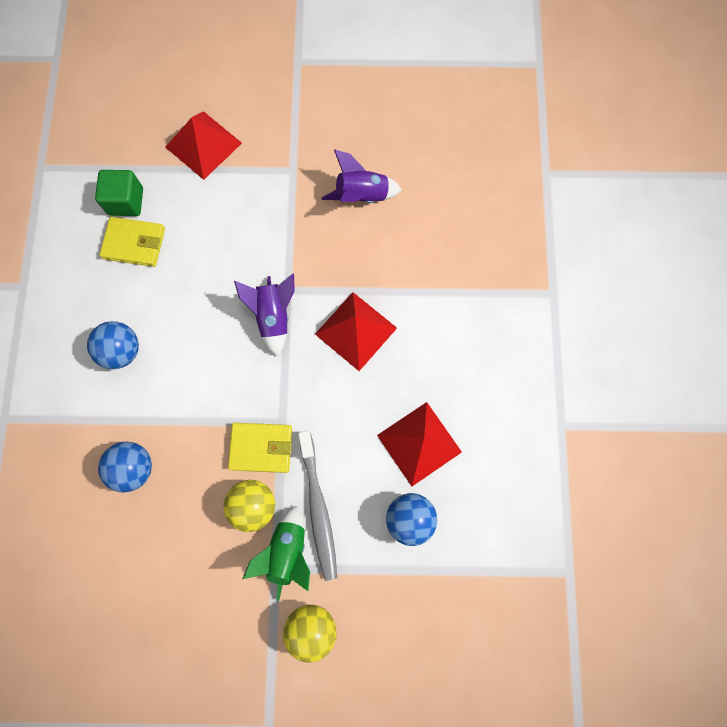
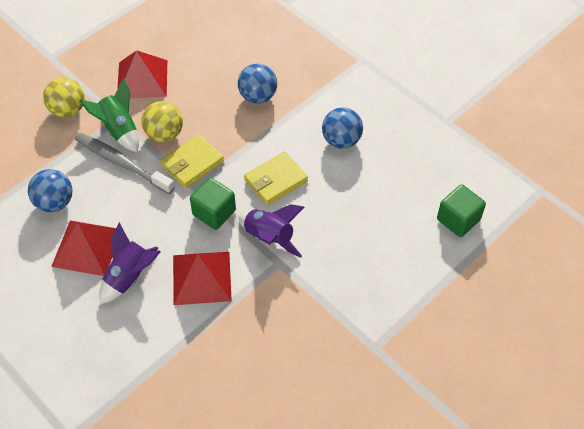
camera: 135 degrees right, 20 degrees down
yellow wallet [99,217,165,267] -> yellow wallet moved to [244,151,308,206]
red pyramid [165,111,242,180] -> red pyramid moved to [117,50,167,98]
purple rocket [322,150,402,203] -> purple rocket moved to [99,222,161,304]
none -> green cube [190,178,236,230]

